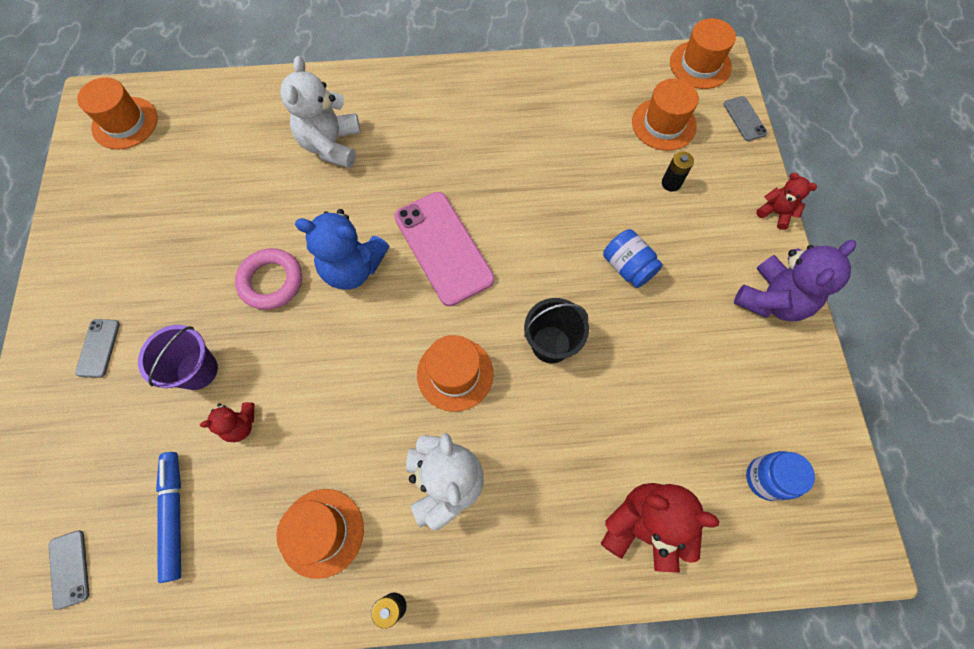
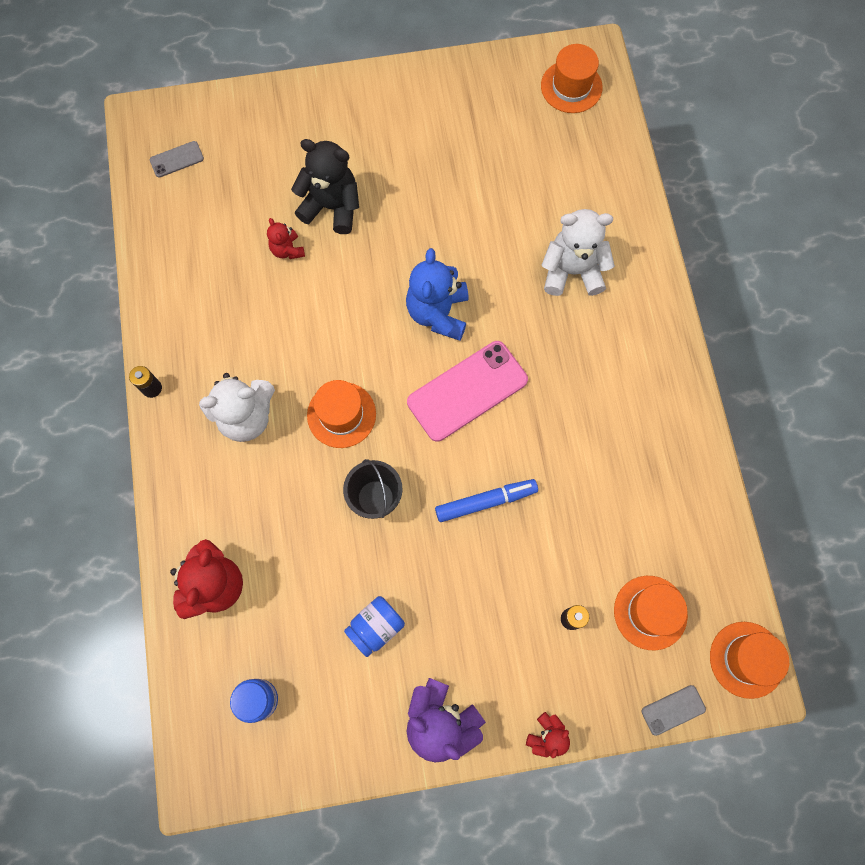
camera: 85 degrees right, 5 degrees up
grey phone [75,319,120,378] -> none
purple bucket [138,325,218,390] -> black teddy bear [291,139,359,234]
blue marker [156,452,181,583] -> blue marker moved to [435,479,538,522]
pink ring [235,248,302,310] -> none
orange hat [276,489,364,579] -> none
blue jar [603,229,663,288] -> blue jar moved to [344,596,405,657]

